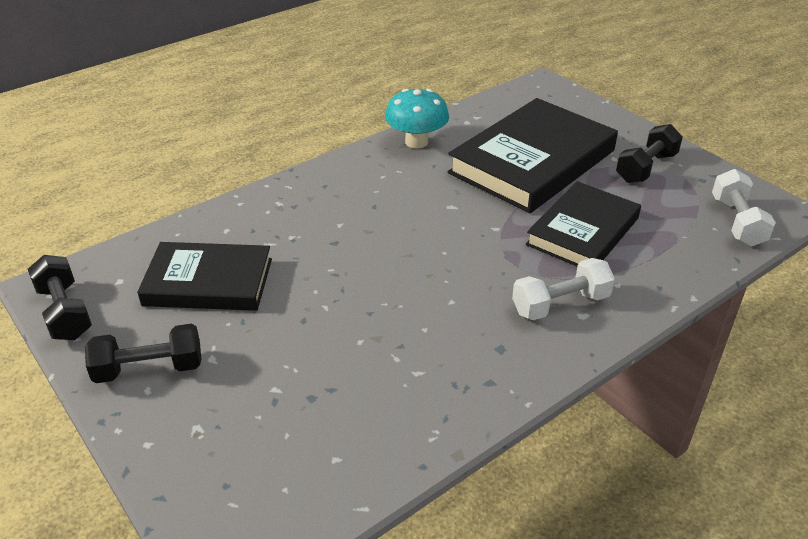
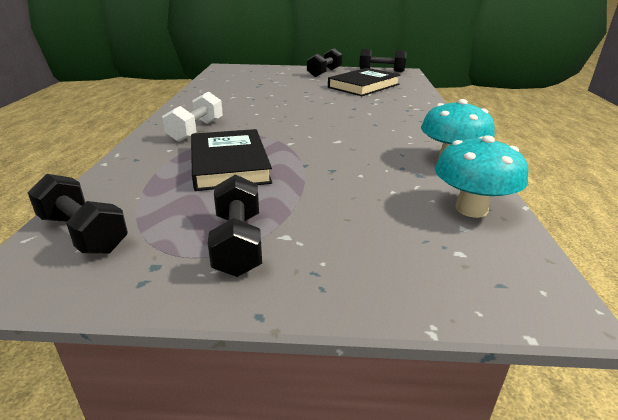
camera: 130 degrees right, 10 degrees down
black book [448,98,618,213] -> none
white dumbbell [712,169,776,247] -> black dumbbell [27,174,128,254]
none -> turquoise mushroom [435,135,528,218]

